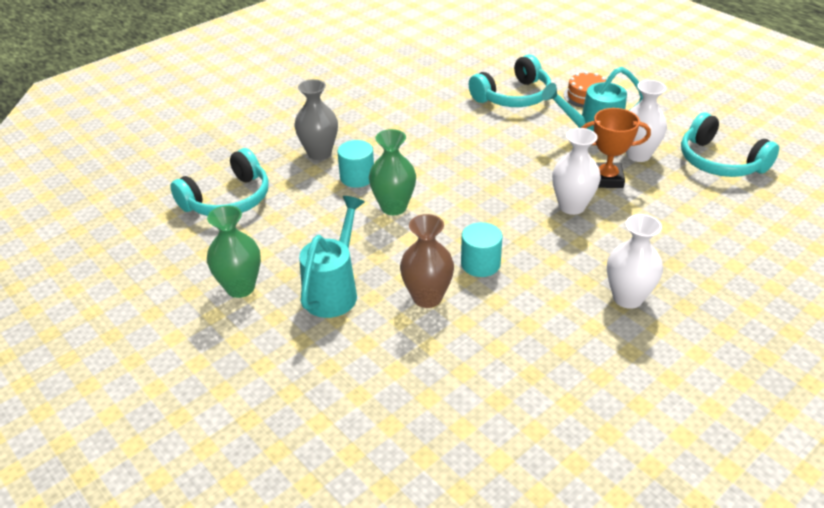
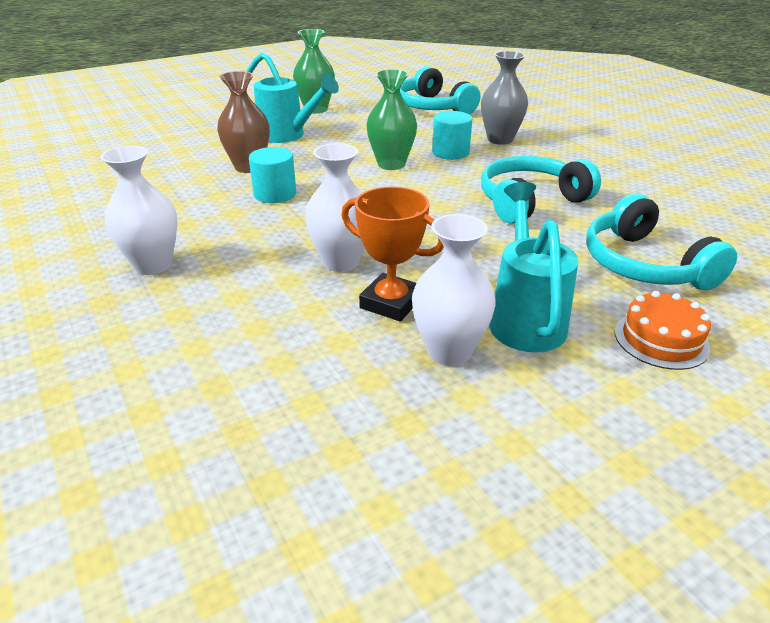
camera: 100 degrees right, 5 degrees down
orange trophy [581,108,651,188] -> orange trophy turned 75 degrees counterclockwise [341,187,444,322]
turquoise headphones [681,113,779,177] -> turquoise headphones moved to [481,156,601,224]

